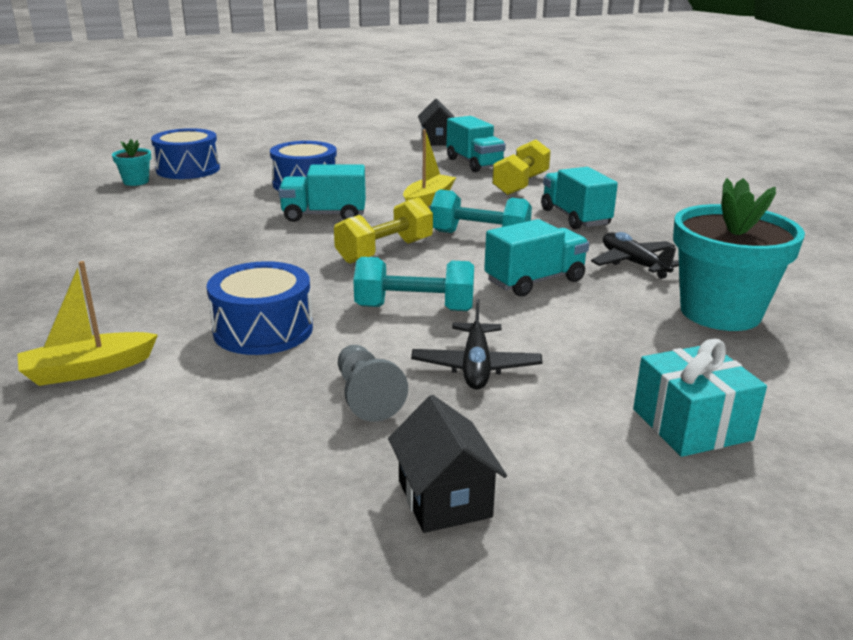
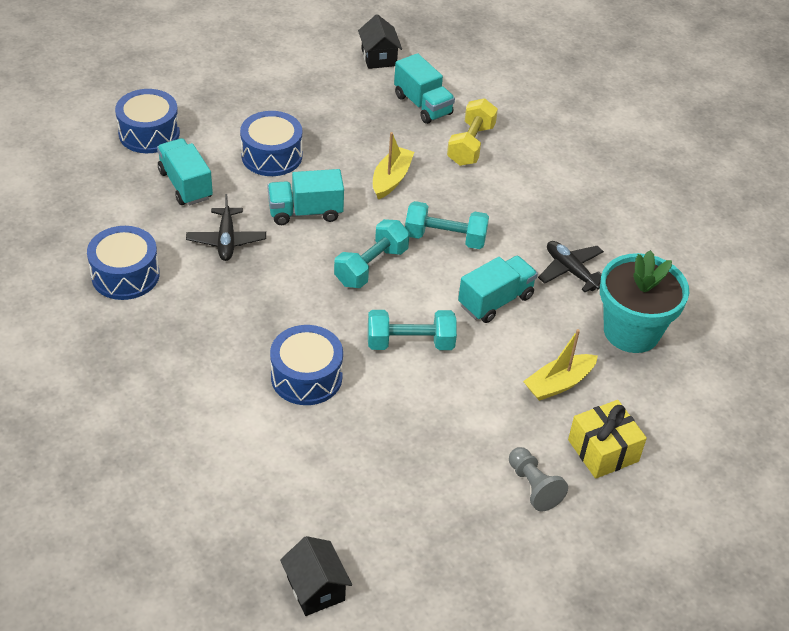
camera: 10 degrees left, 20 degrees up
yellow boat [17,261,158,386] -> yellow boat moved to [523,329,598,401]
turquoise flower pot [112,139,151,186] -> none
yellow dumbbell [334,197,433,264] -> turquoise dumbbell [334,219,410,288]
grey pawn [338,345,408,422] -> grey pawn moved to [509,447,568,511]
black house [388,395,507,533] -> black house moved to [280,536,352,616]
black plane [411,299,543,390] -> black plane moved to [186,194,266,261]
turquoise truck [541,167,618,229] -> turquoise truck moved to [157,138,213,205]
turquoise gift [633,339,767,457] -> yellow gift [568,400,647,479]
none -> blue drum [87,226,160,300]

